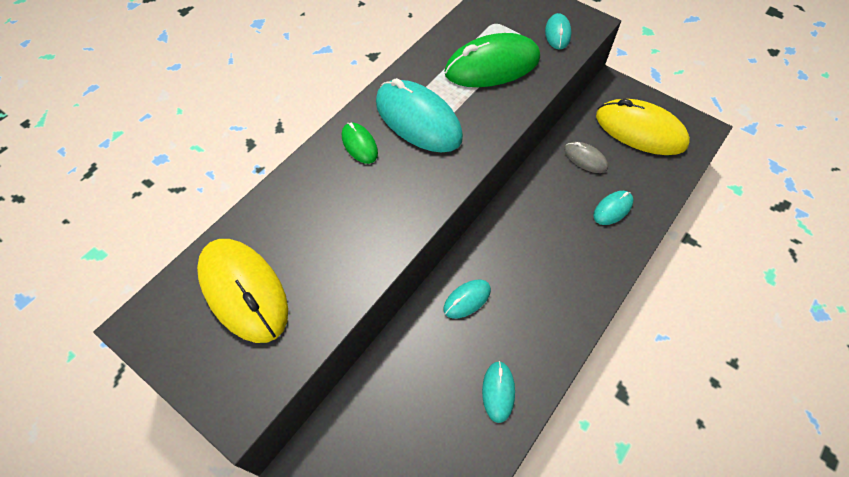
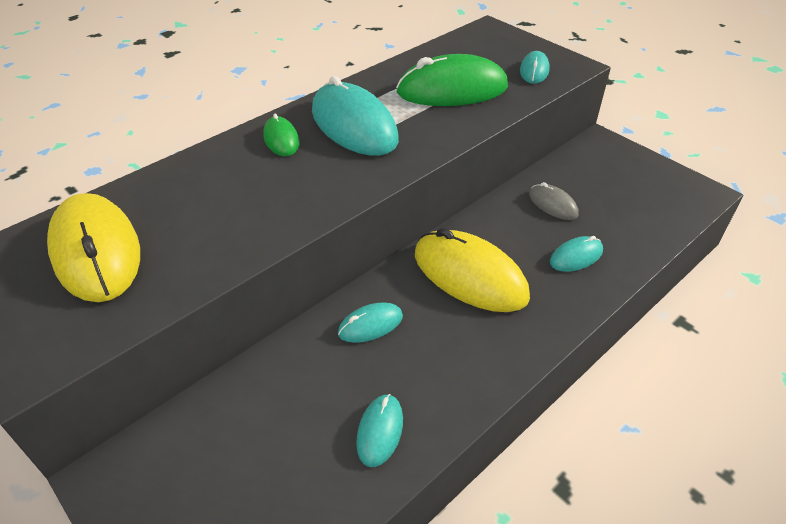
camera: 10 degrees right, 15 degrees down
yellow mouse [596,99,690,155] -> yellow mouse moved to [415,228,530,312]

